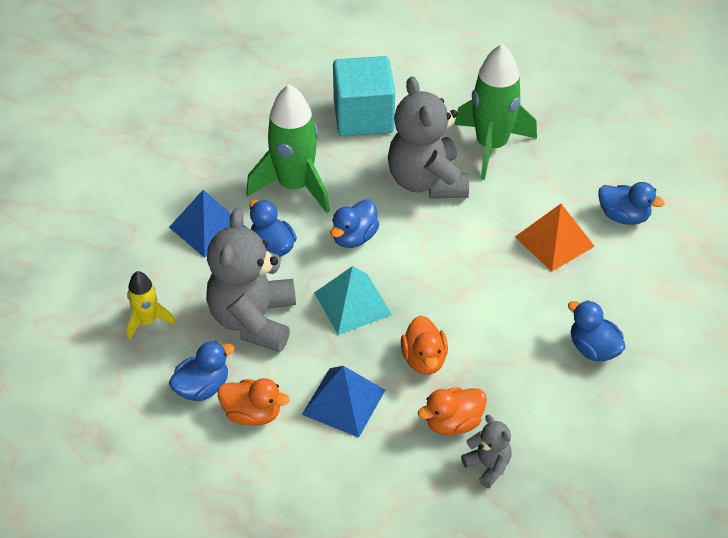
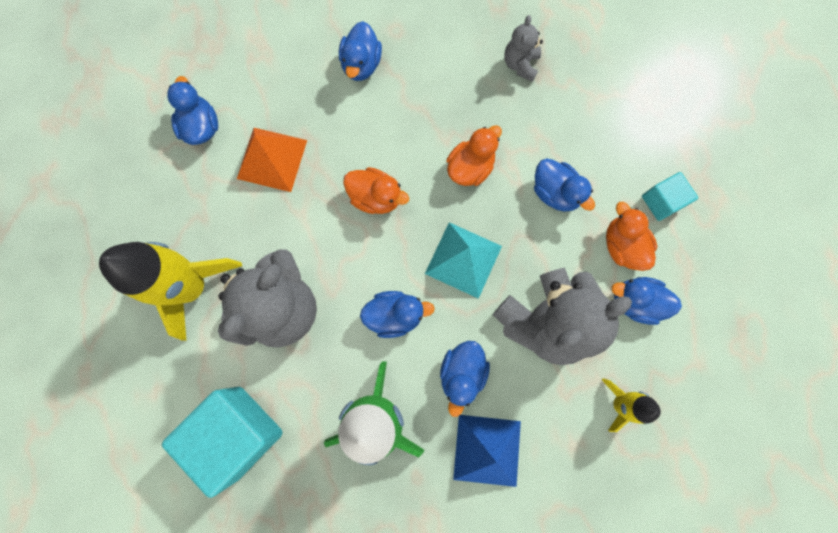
camera: 130 degrees left, 30 degrees up
blue pyramid [302,366,385,438] -> blue duck [534,159,595,212]
orange duck [418,387,487,435] -> orange duck moved to [343,167,409,214]
green rocket [454,44,537,180] -> yellow rocket [99,242,242,341]
none -> turquoise cube [642,172,698,221]

